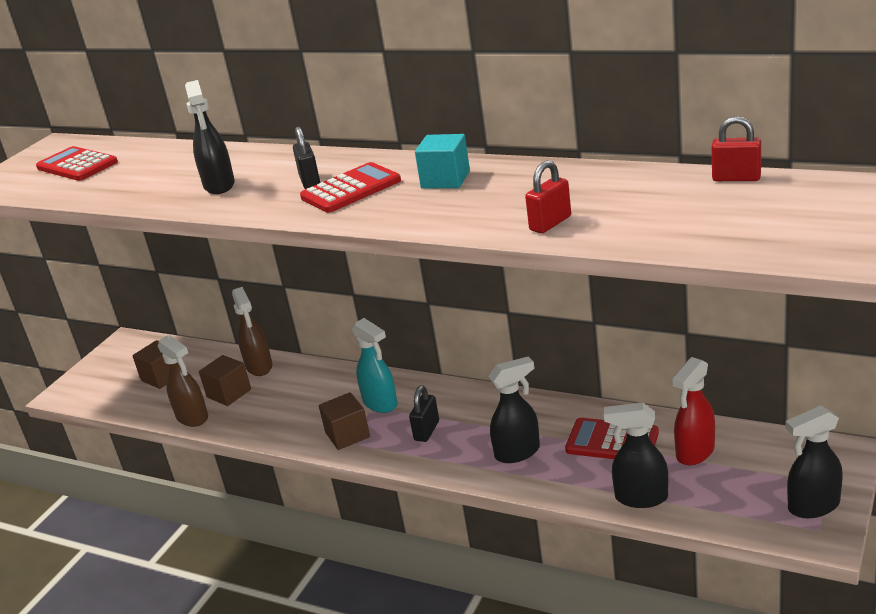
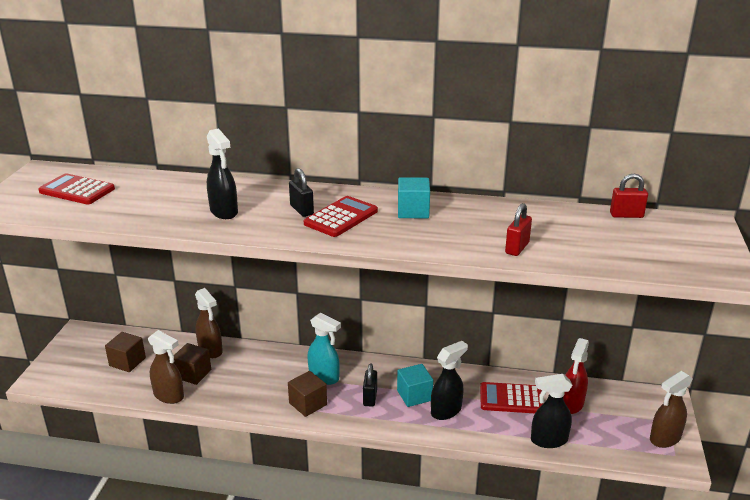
camera: 20 degrees left, 0 degrees up
black spray bottle [785,405,843,518] -> brown spray bottle [650,371,692,448]
none -> turquoise cube [397,364,433,407]

